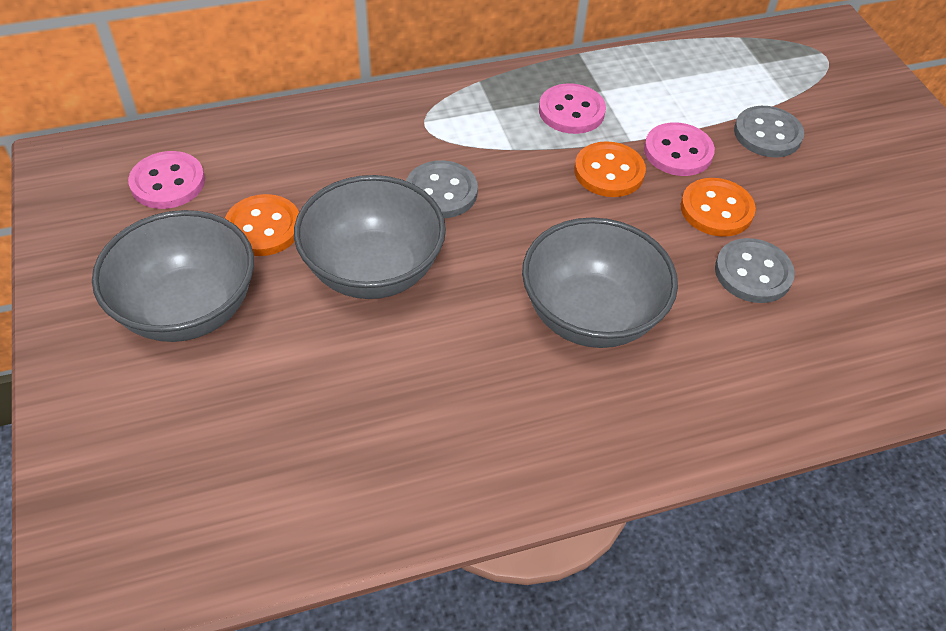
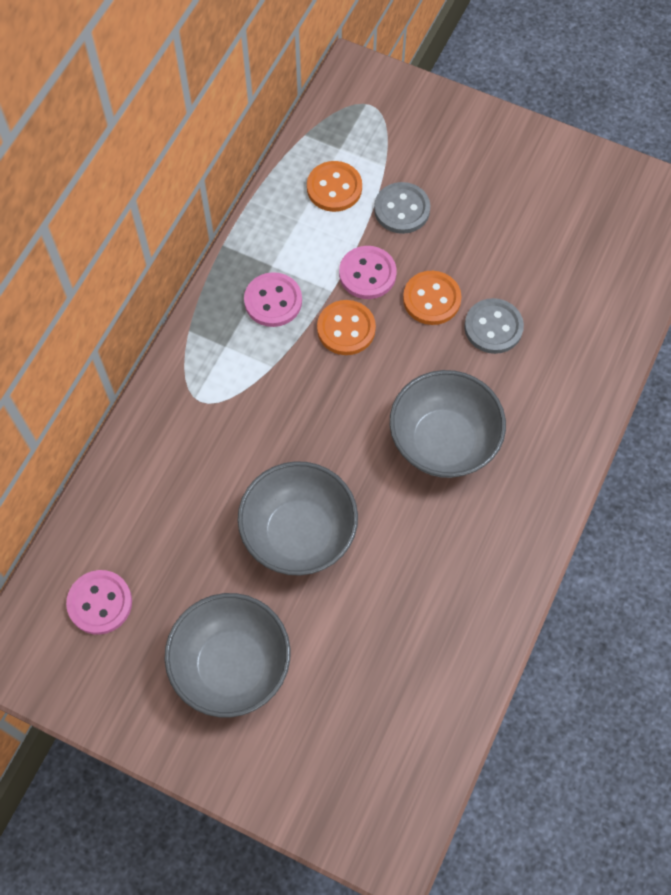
camera: 45 degrees left, 15 degrees up
orange button [225,194,299,256] -> orange button moved to [307,161,362,212]
grey button [406,160,478,218] -> none

